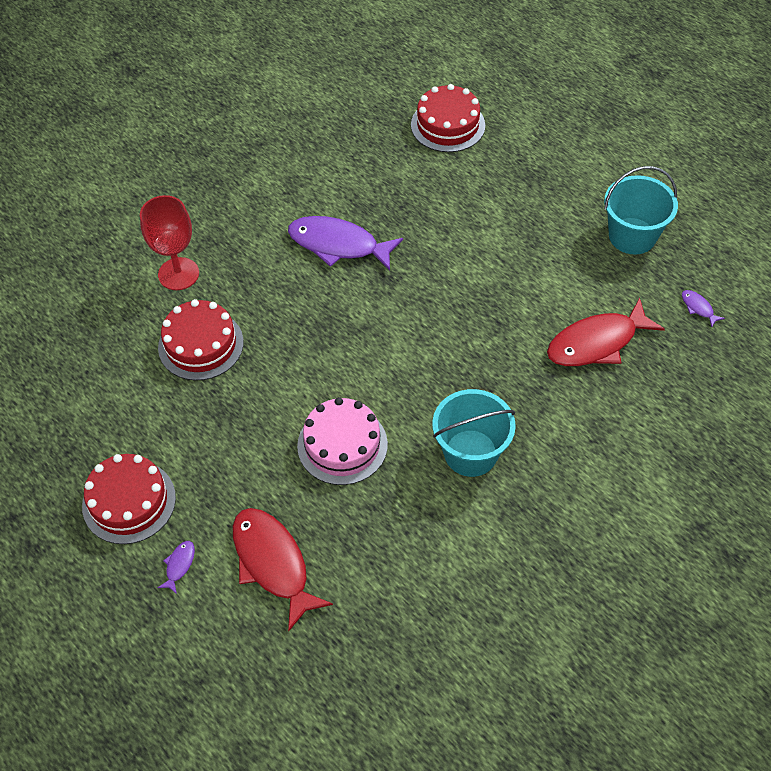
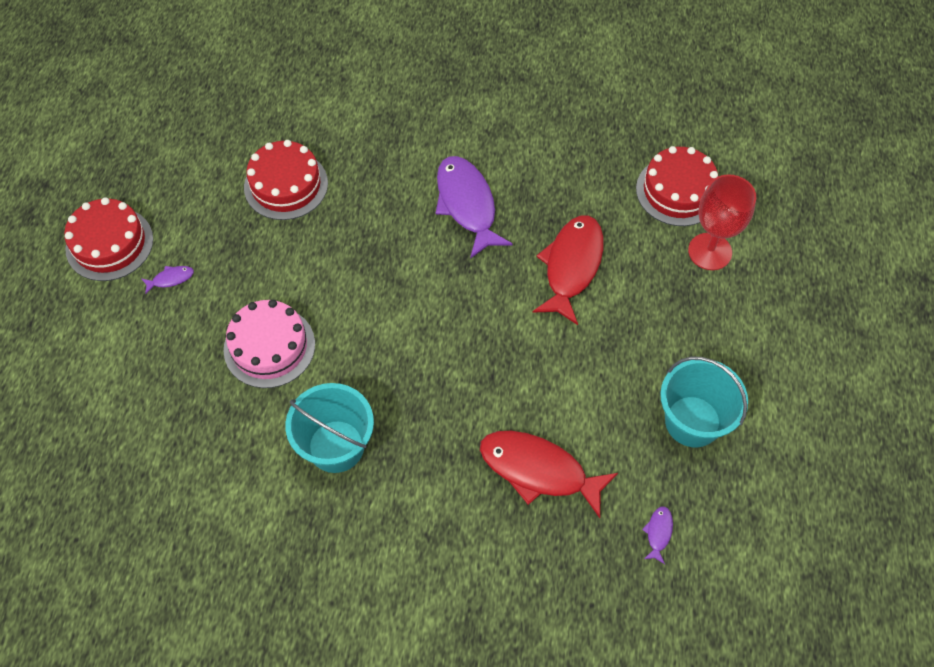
camera: 50 degrees right, 5 degrees up
red goblet [140,195,199,290] -> red goblet moved to [688,174,756,270]
purple fish [158,541,195,594] -> purple fish moved to [141,266,194,294]
red fish [232,508,333,632] -> red fish moved to [533,215,604,325]

